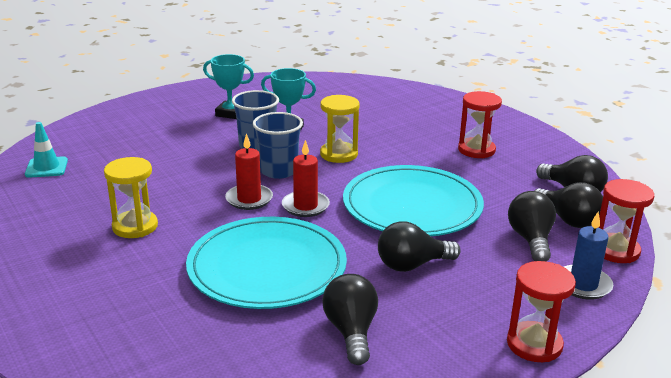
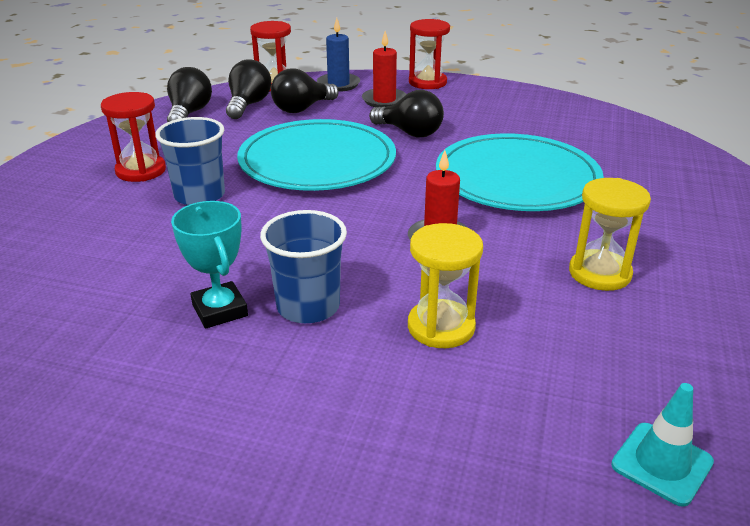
camera: 130 degrees left, 5 degrees up
turquoise trophy [203,54,254,119] -> none
blue cup [253,112,303,179] -> blue cup moved to [155,117,225,205]
red candle [282,140,330,217] -> red candle moved to [362,31,407,108]
yellow hourglass [320,95,360,163] -> yellow hourglass moved to [408,223,483,348]
black light bulb [322,274,378,365] -> none

